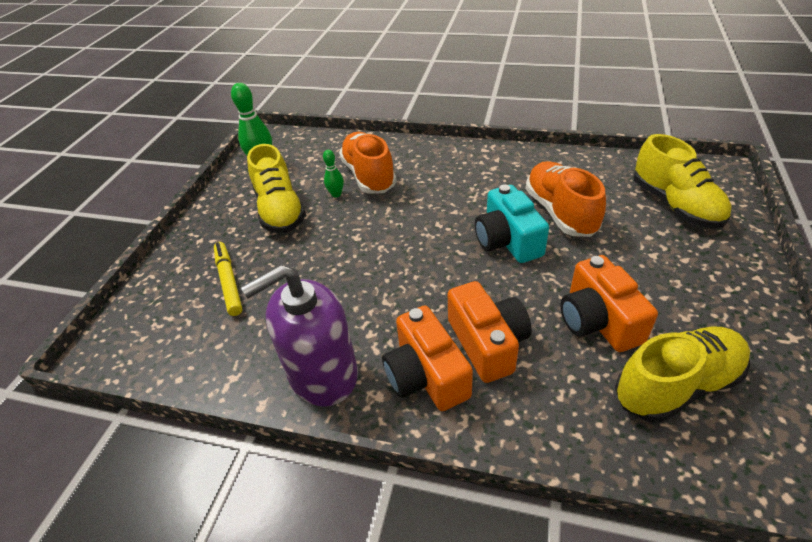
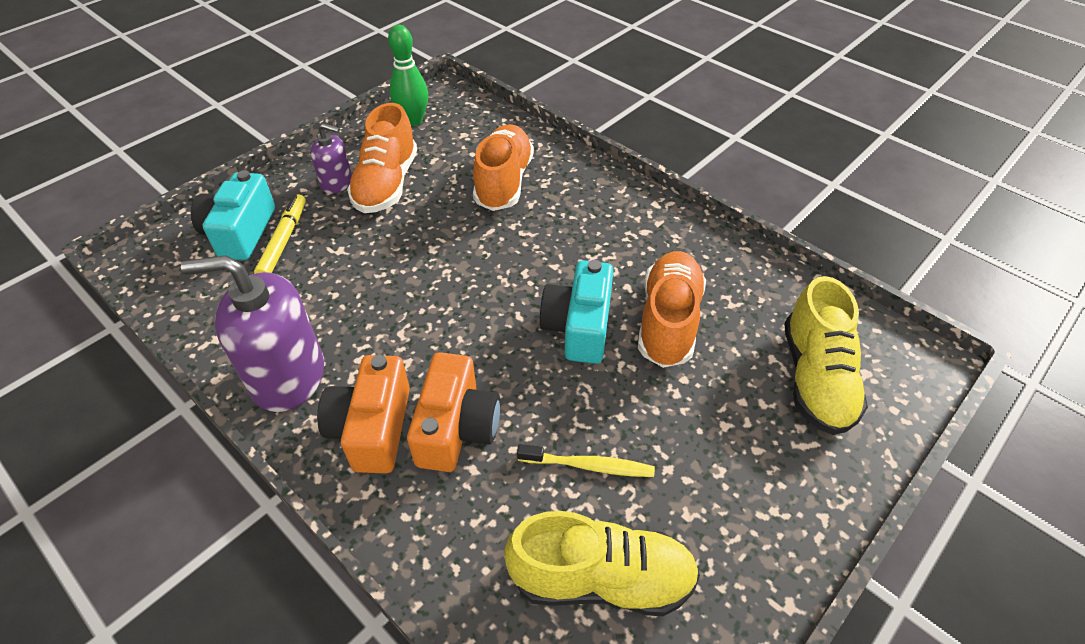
camera: 25 degrees right, 5 degrees up
yellow shoe [247,144,306,233] -> orange shoe [347,103,417,213]
green bowling pin [323,150,344,198] -> none
orange camera [560,255,658,352] -> yellow toothbrush [517,444,655,477]
none -> turquoise camera [191,170,275,260]
none -> purple soap dispenser [310,123,352,194]

